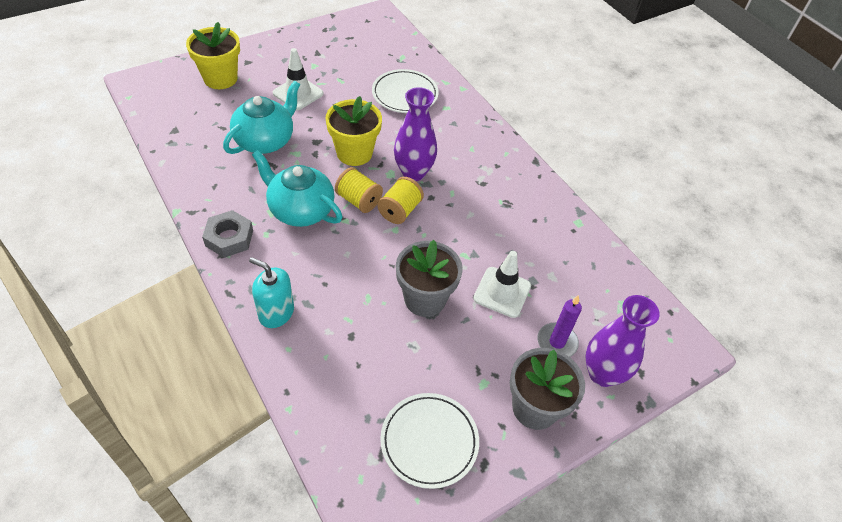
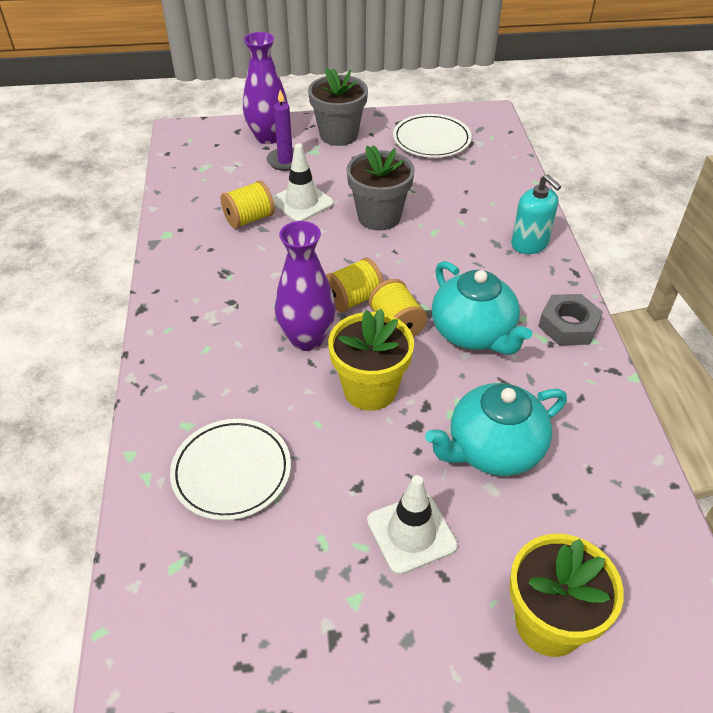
camera: 150 degrees left, 5 degrees down
none -> yellow spool [221,180,275,229]

